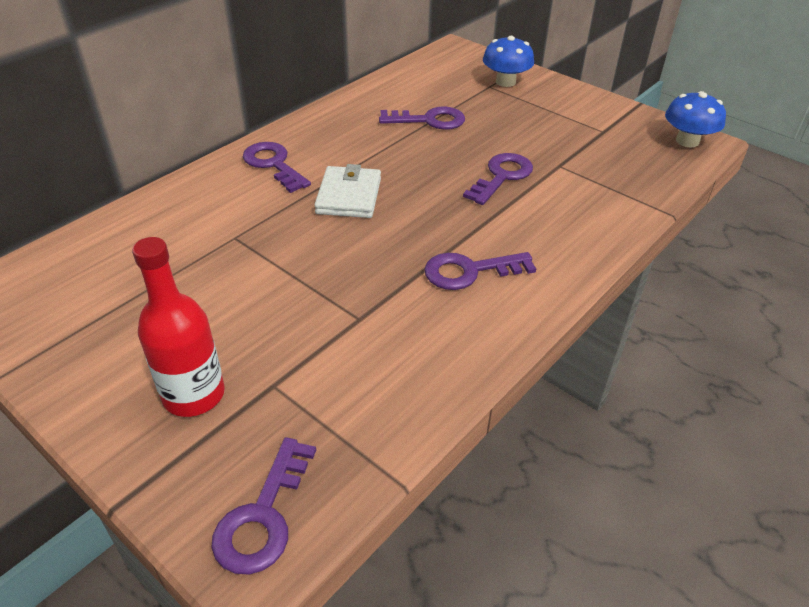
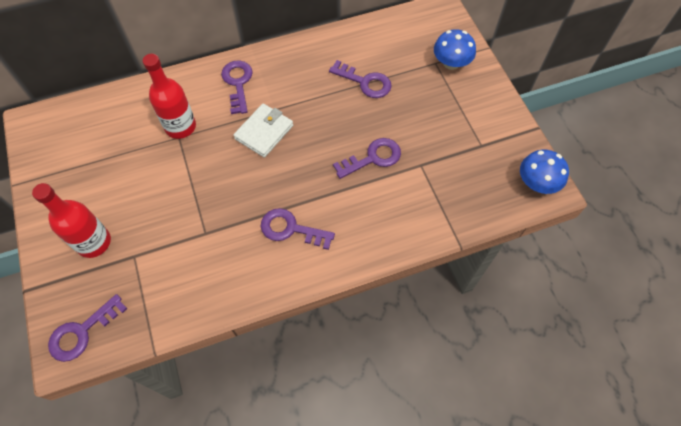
camera: 30 degrees right, 20 degrees up
none -> red bottle [143,54,196,139]

